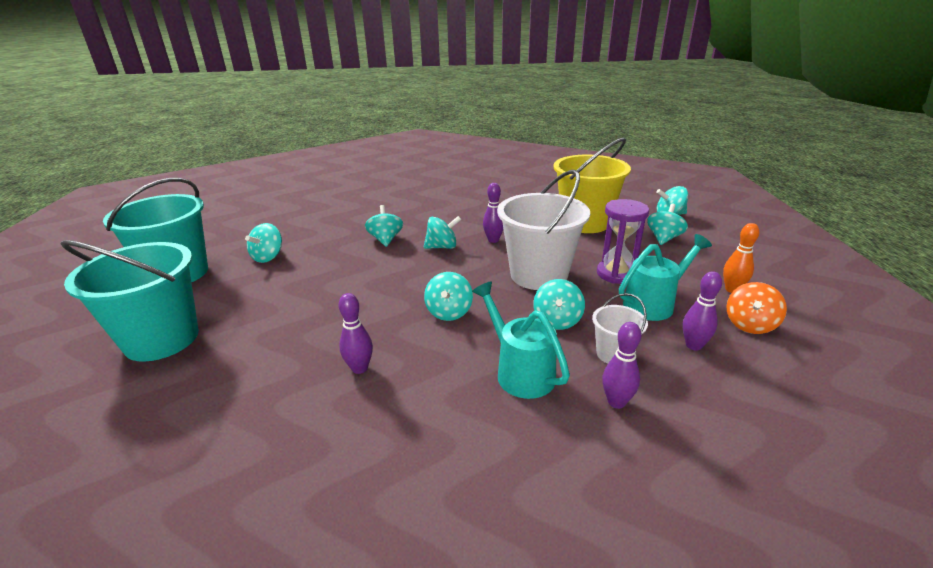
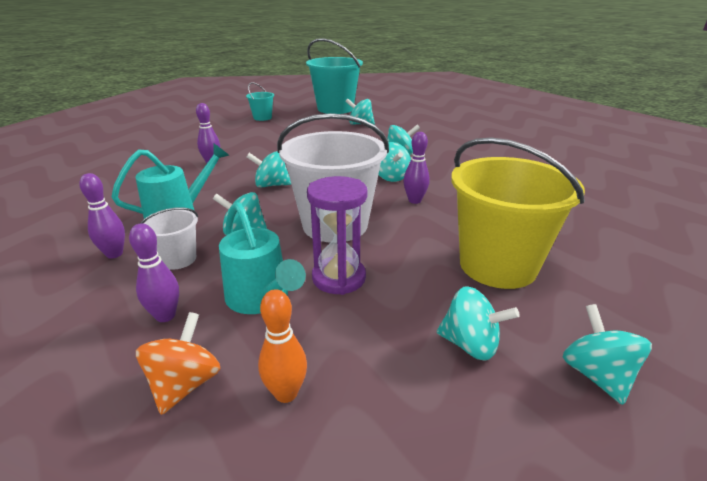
camera: 85 degrees right, 0 degrees up
turquoise bucket [60,240,199,362] -> turquoise bucket [246,82,274,121], size x0.47
orange spinning top [726,282,787,334] -> orange spinning top turned 75 degrees clockwise [136,312,220,415]

